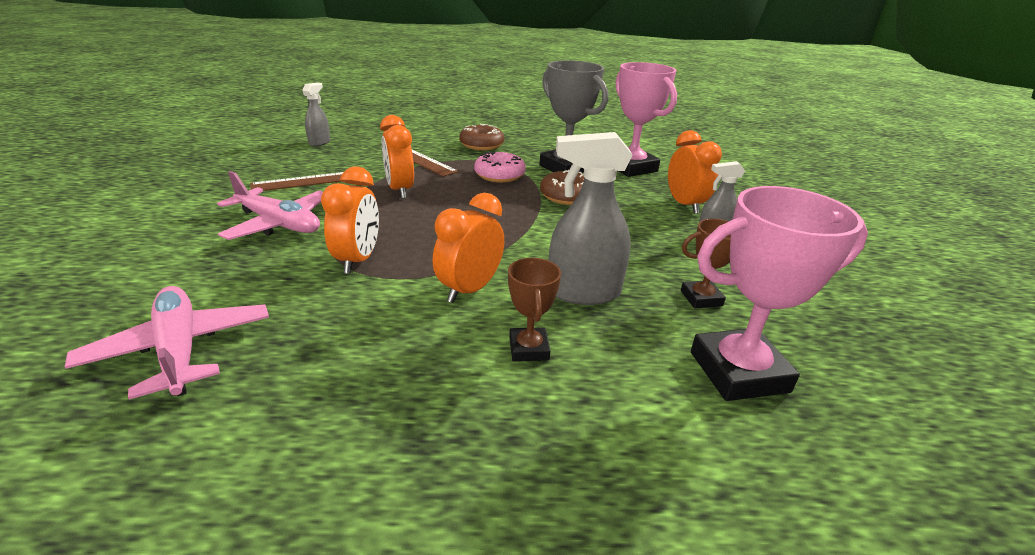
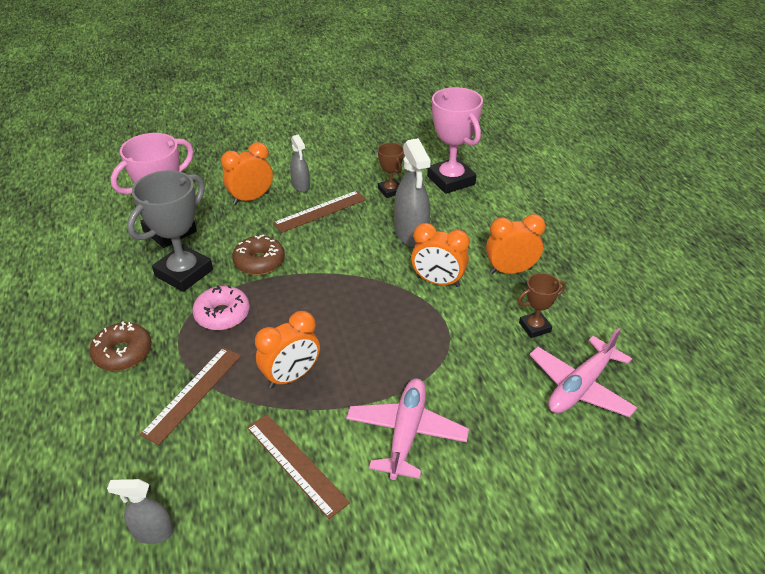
camera: 105 degrees left, 10 degrees up
orange clock [321,167,379,274] -> orange clock moved to [486,214,546,274]
brown trophy [508,258,561,361] -> brown trophy moved to [518,273,566,338]
none -> brown ruler [273,191,366,233]

